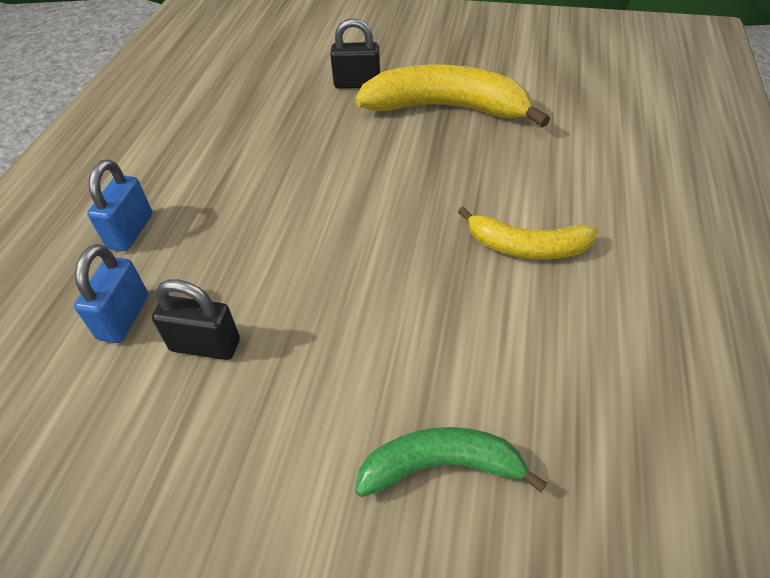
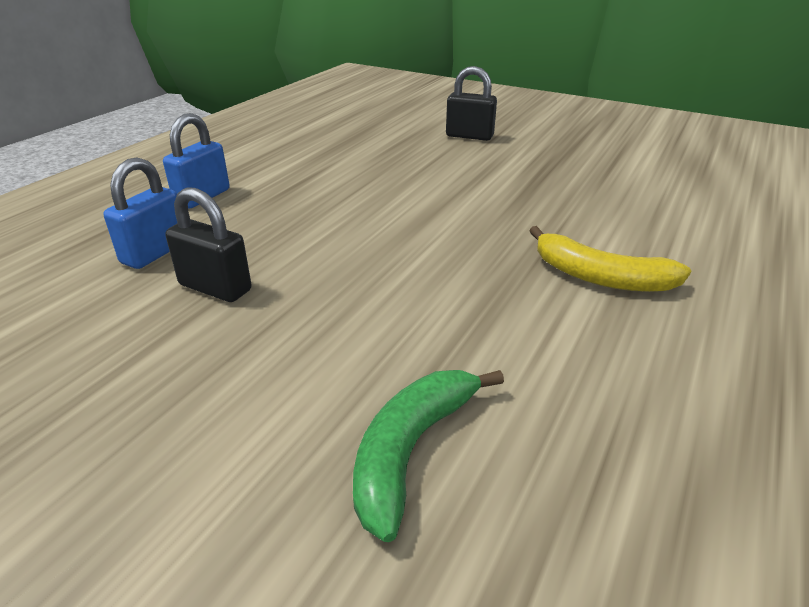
camera: 15 degrees right, 15 degrees down
yellow banana [355,65,550,128] -> none
green banana [355,427,547,497] -> green banana turned 75 degrees counterclockwise [353,370,504,542]

